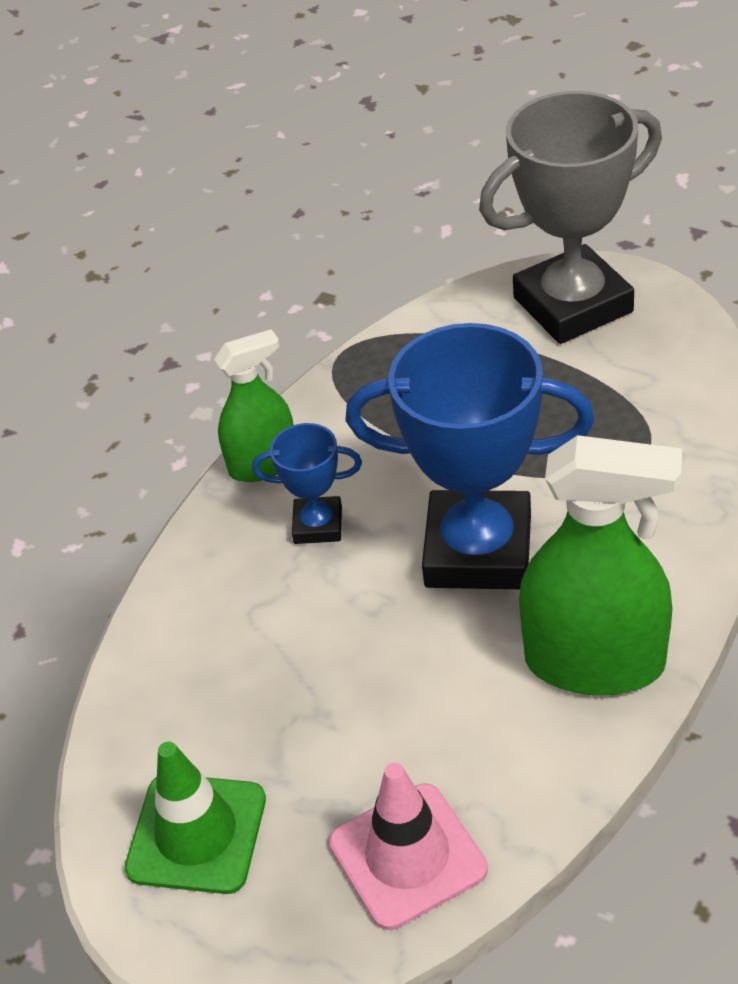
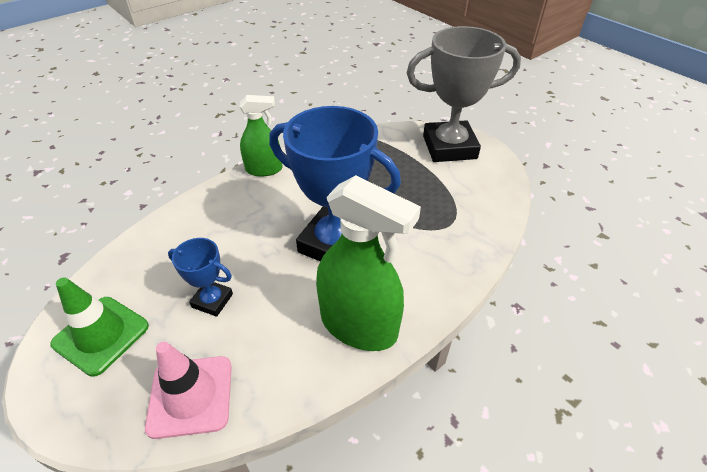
camera: 15 degrees right, 0 degrees up
blue trophy [252,423,362,544] -> blue trophy moved to [168,238,233,317]

